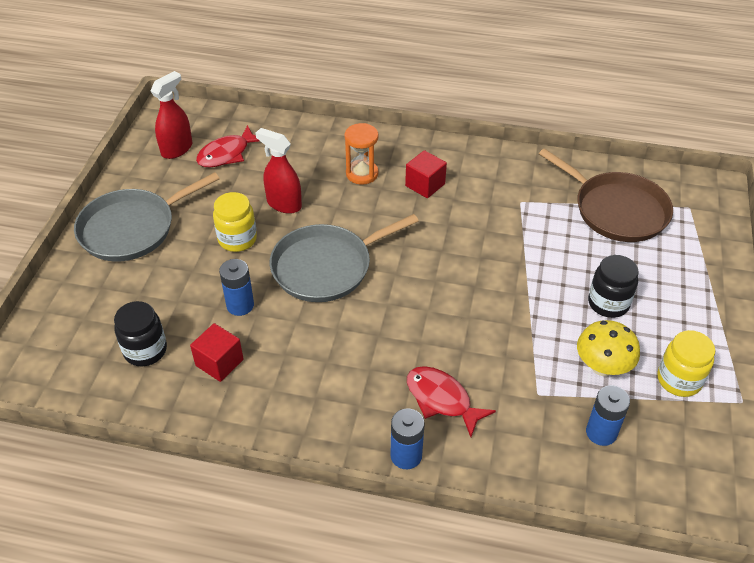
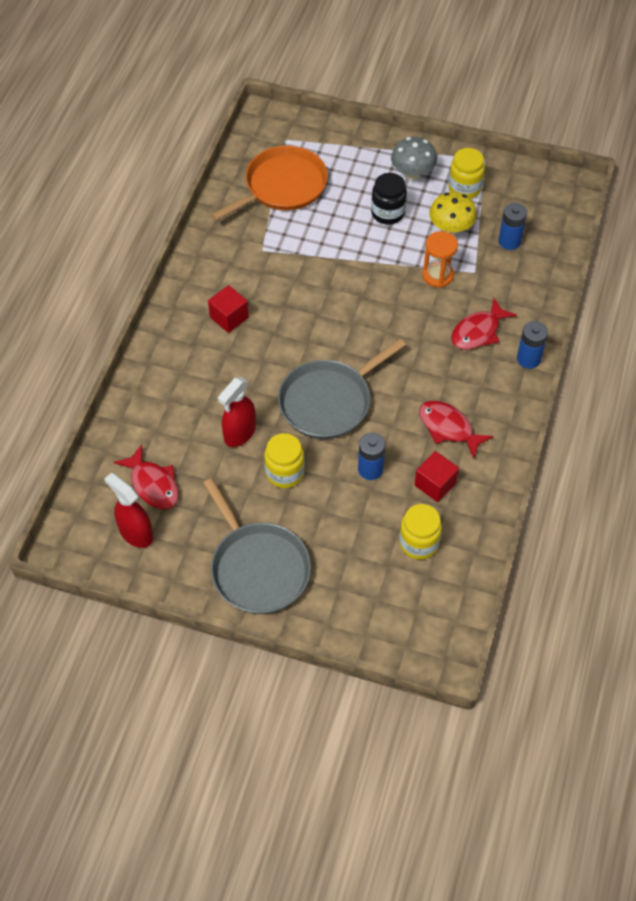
camera: 85 degrees left, 10 degrees up
black jar [114,301,167,366] -> yellow jar [399,504,442,560]
grey pan [270,214,418,302] -> grey pan turned 75 degrees clockwise [278,339,406,439]
orange hourglass [345,123,379,185] -> orange hourglass moved to [422,231,458,288]
brown pan [539,148,673,242] -> orange pan [211,145,328,221]
none -> grey mushroom [391,137,437,180]
none -> red fish [419,401,494,459]

